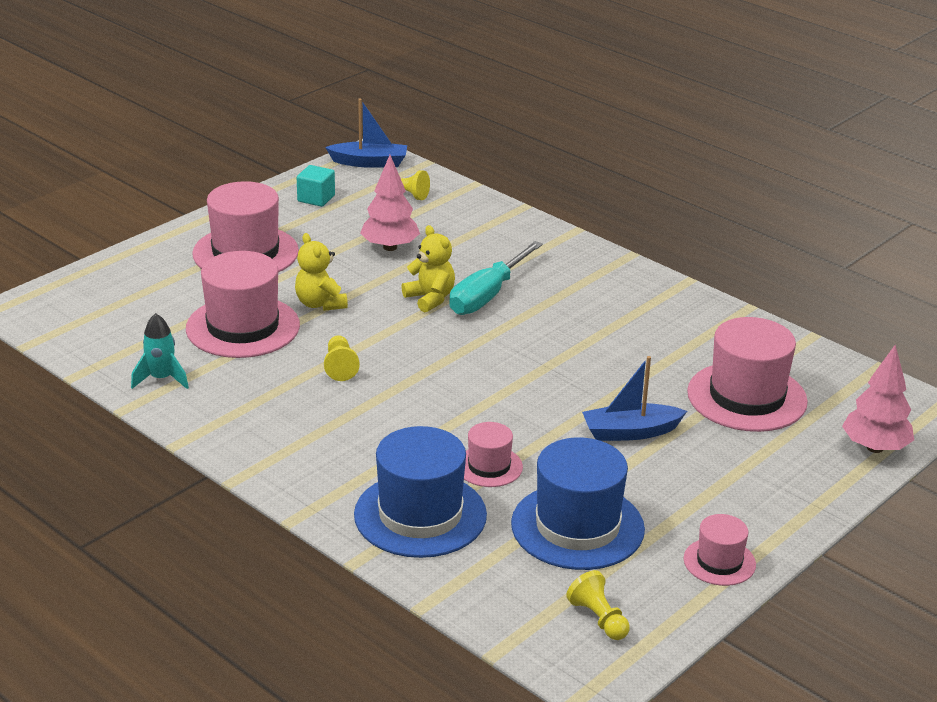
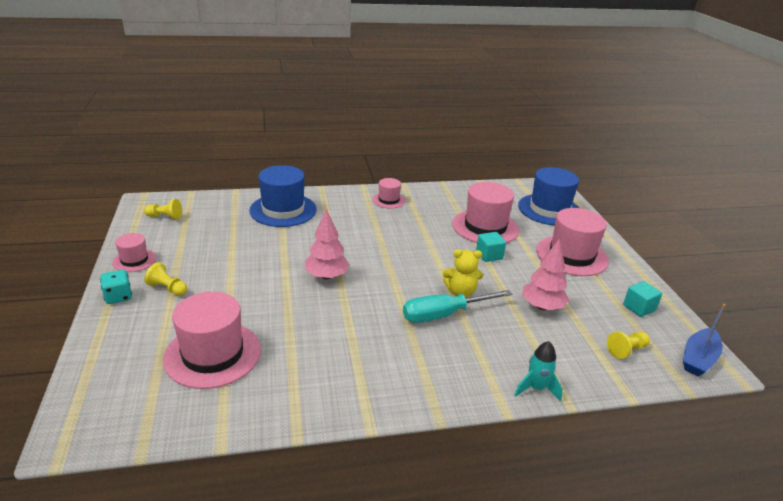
camera: 125 degrees right, 0 degrees up
turquoise rocket [131,313,189,389] -> turquoise rocket moved to [515,341,563,401]
yellow teddy bear [295,233,348,311] -> turquoise cube [476,232,506,262]
yellow pawn [324,335,360,381] -> yellow pawn moved to [144,262,187,296]
turquoise screwdriver [449,241,543,315] -> turquoise screwdriver turned 90 degrees counterclockwise [403,290,512,323]
pink hat [464,422,523,487] -> pink hat moved to [372,178,406,209]
blue hat [511,438,645,570] -> blue hat moved to [518,167,579,225]
blue boat [582,356,687,441] -> none
pink tree [842,345,914,453] -> pink tree moved to [305,209,350,280]
none -> turquoise dice [100,270,132,304]

